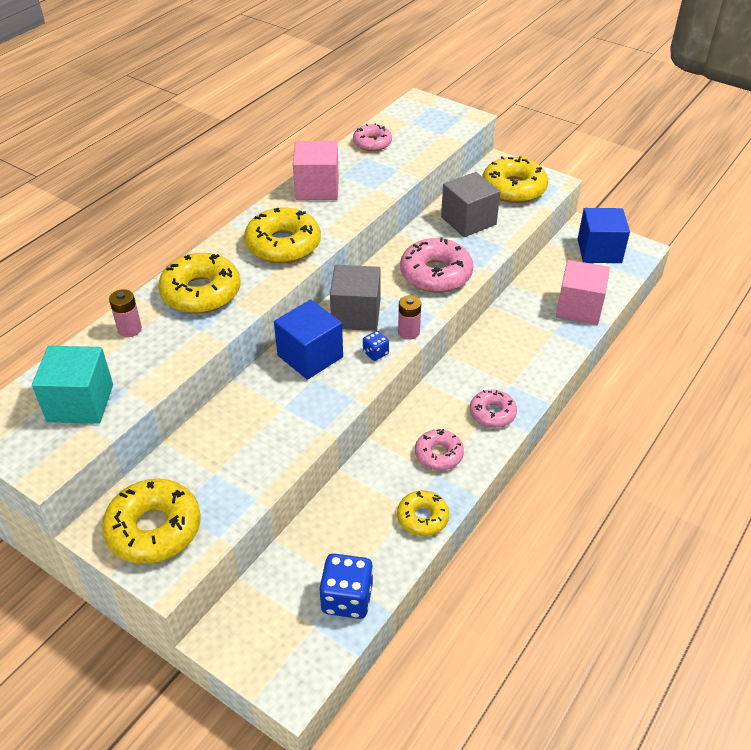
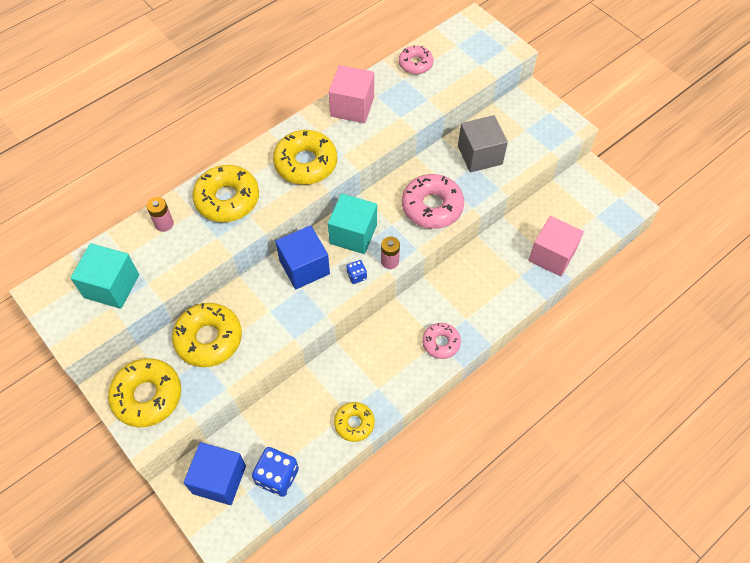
camera: 15 degrees right, 15 degrees up
grey cube [330,265,381,331] -> turquoise cube [328,194,377,254]
pink donut [415,429,464,471] -> none
yellow donut [482,156,548,203] -> yellow donut moved to [172,303,242,367]
blue cube [578,208,630,263] -> blue cube moved to [184,442,246,505]

